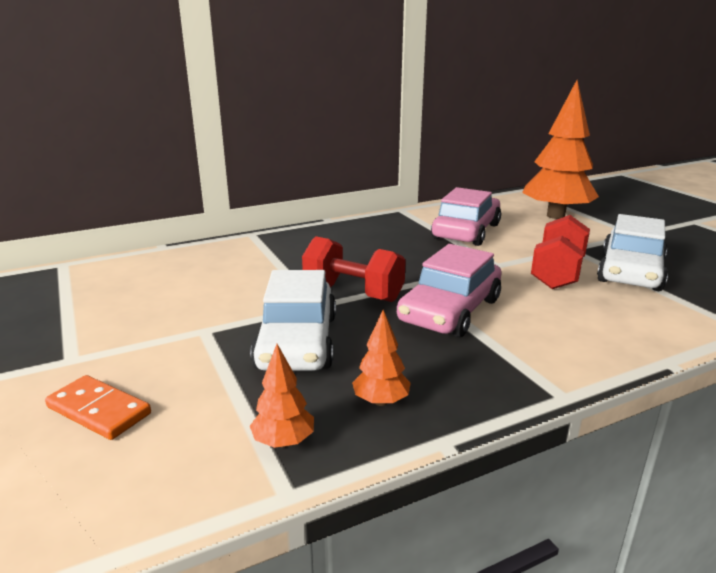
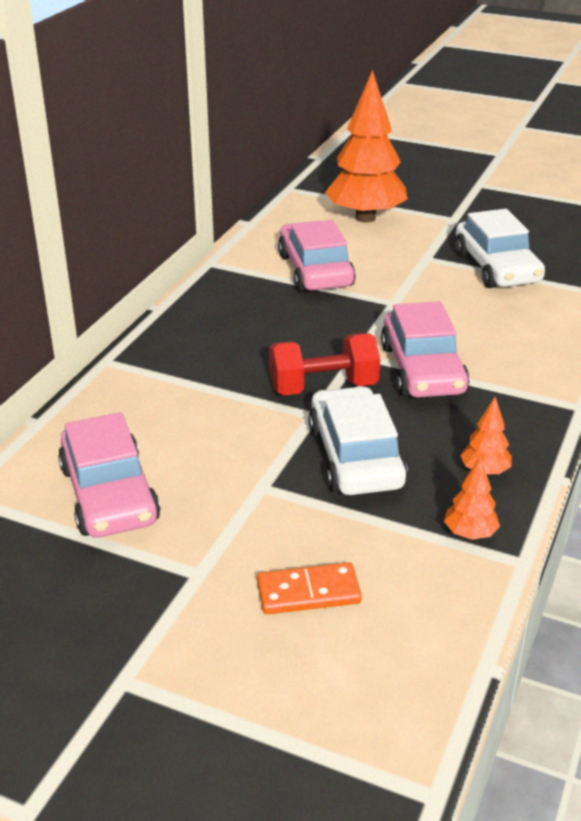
camera: 40 degrees left, 10 degrees up
white car [250,270,336,371] -> white car turned 150 degrees counterclockwise [308,386,408,495]
red dumbbell [531,215,590,289] -> none
none -> pink car [58,412,160,538]

